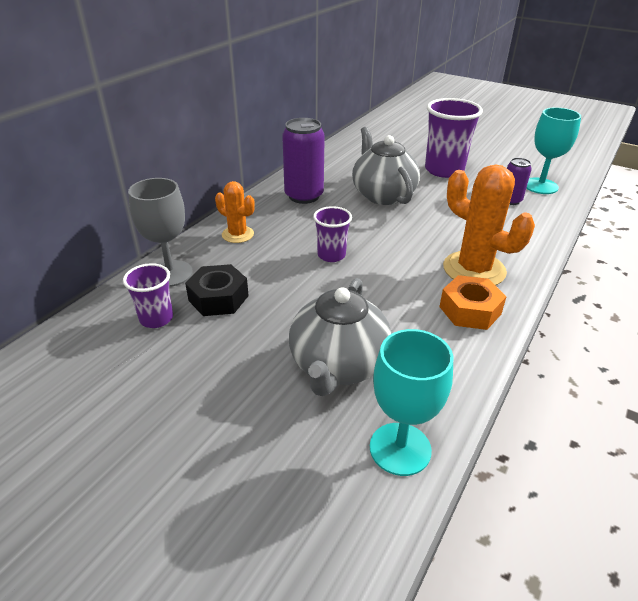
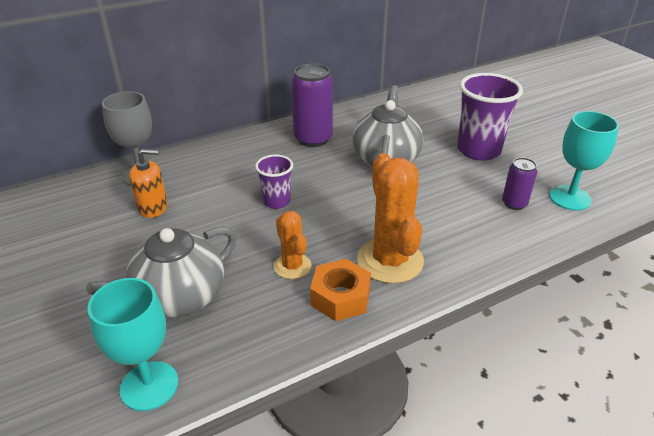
camera: 30 degrees right, 0 degrees up
purple cup [123,263,173,328] -> none
black nut [185,264,249,316] -> orange soap dispenser [129,149,168,218]
orange cactus [215,181,255,243] -> orange cactus moved to [274,211,312,279]

